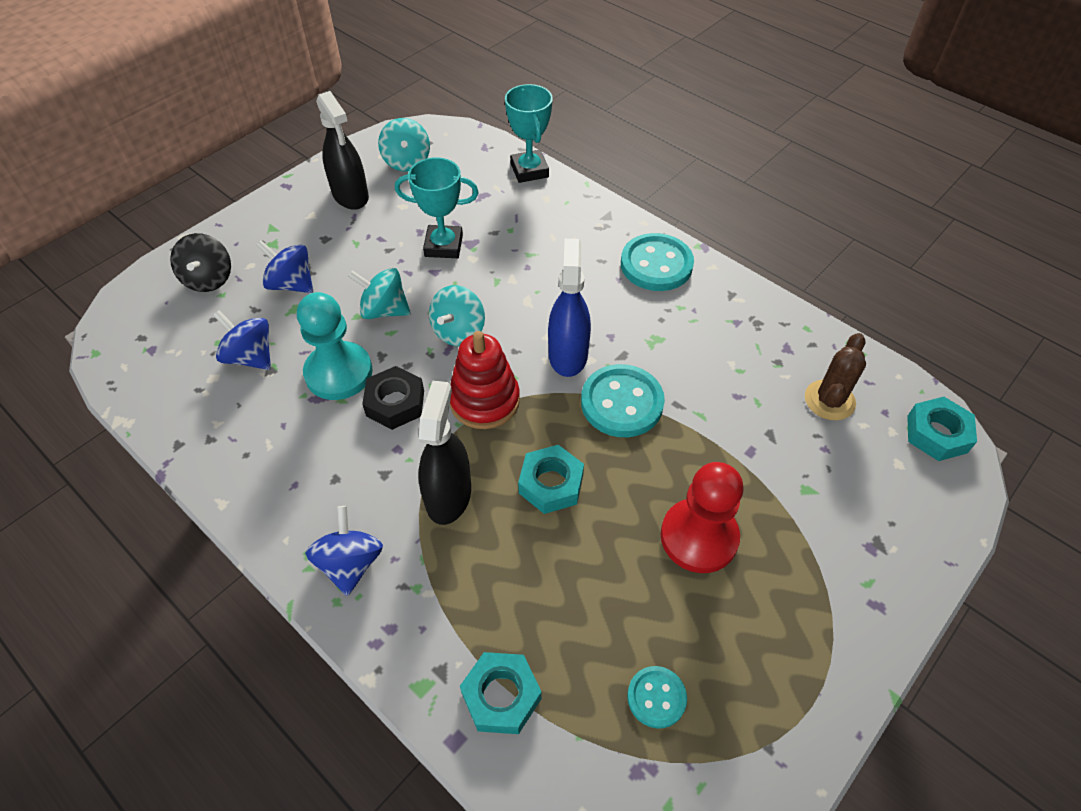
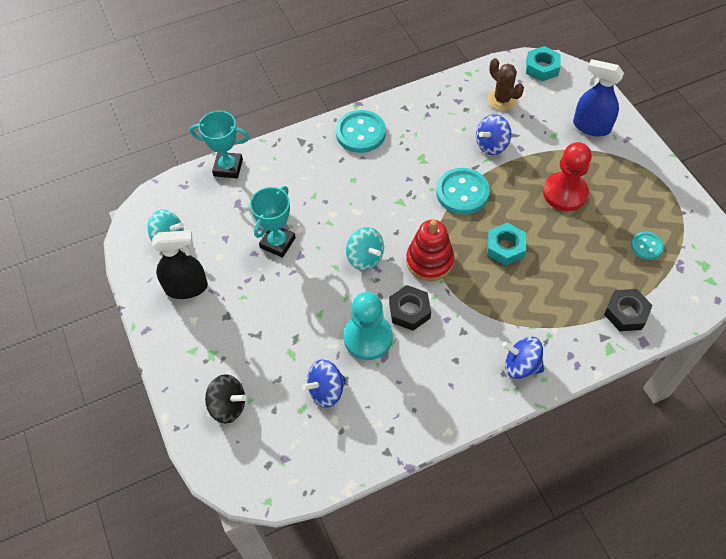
camera: 65 degrees left, 5 degrees up
blue spinning top [256,240,313,293] -> blue spinning top moved to [476,114,511,155]
turquoise spinning top [348,268,411,319] -> none
black spray bottle [418,381,471,525] -> none
turquoise nut [460,652,542,734] -> black nut [604,289,653,331]
blue spray bottle [548,239,591,377] -> blue spray bottle moved to [573,59,624,136]

